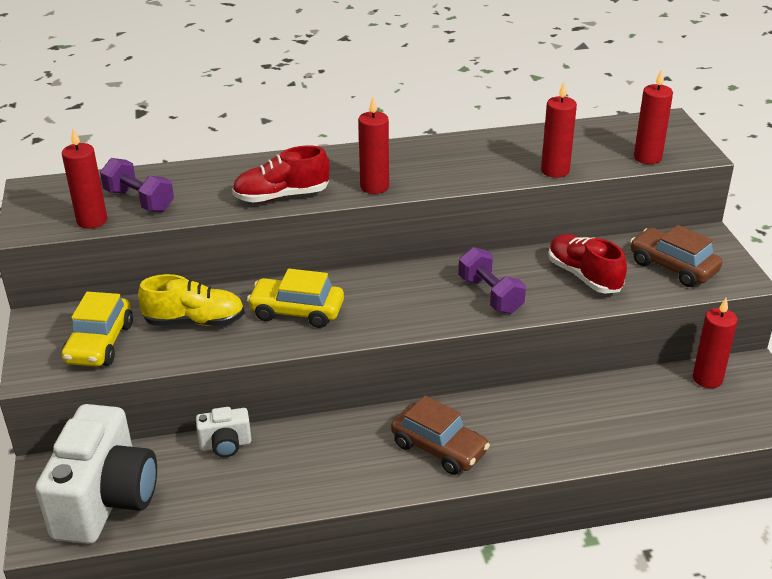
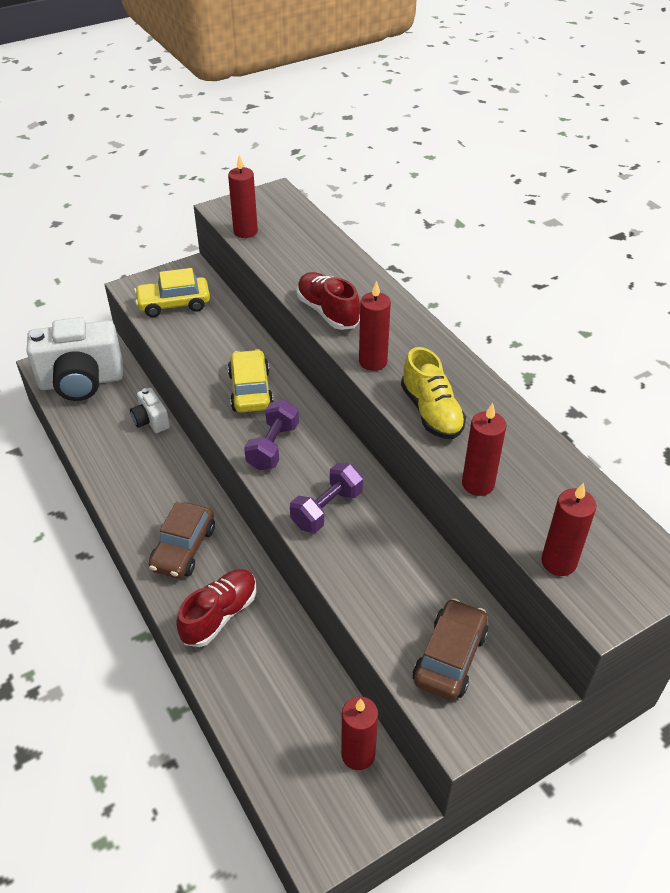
camera: 70 degrees right, 10 degrees up
purple dumbbell [100,158,174,212] -> purple dumbbell moved to [244,400,299,470]
yellow shoe [138,274,245,326] -> yellow shoe moved to [401,347,466,439]
red shoe [548,234,627,294] -> red shoe moved to [176,569,257,647]

